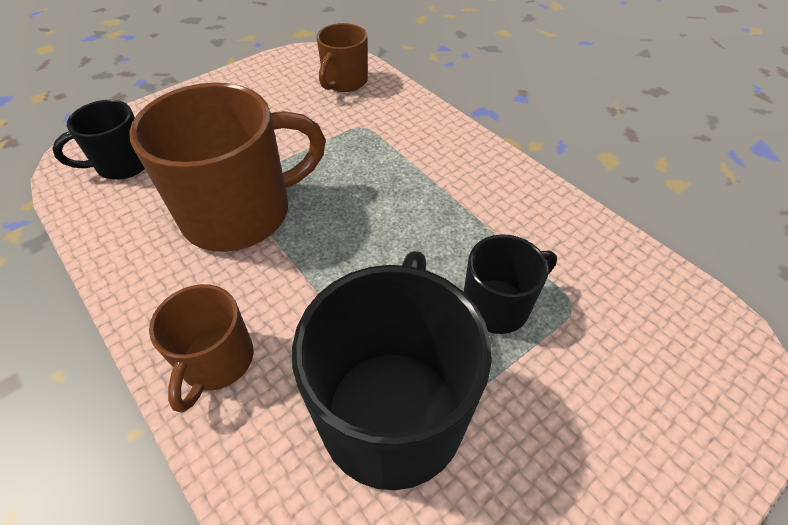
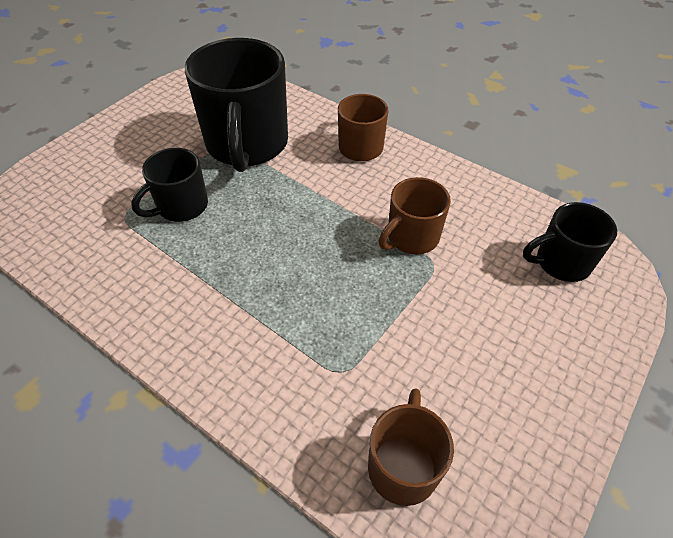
camera: 165 degrees right, 0 degrees up
black mug [52,100,145,180] -> black mug turned 150 degrees counterclockwise [523,202,617,282]
brown mug [129,83,326,252] -> brown mug [379,177,451,255], size x0.54

